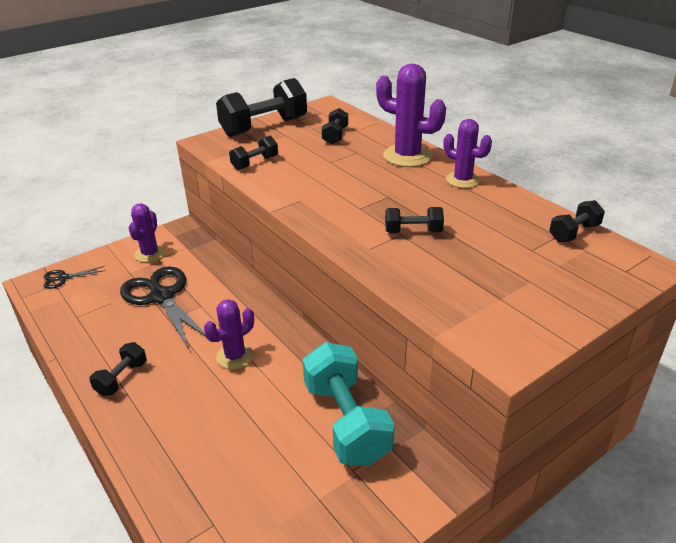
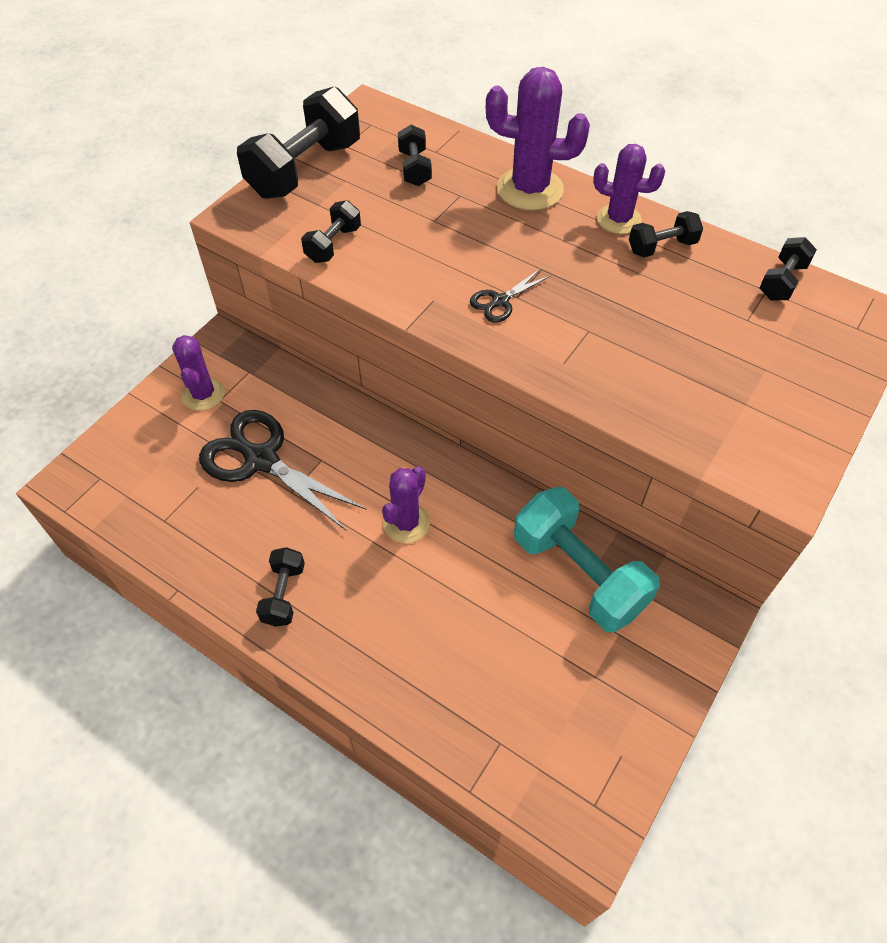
camera: 20 degrees left, 20 degrees up
black scissors [44,266,106,289] -> black scissors moved to [470,268,550,322]
black dumbbell [385,207,444,233] -> black dumbbell moved to [629,211,703,257]

